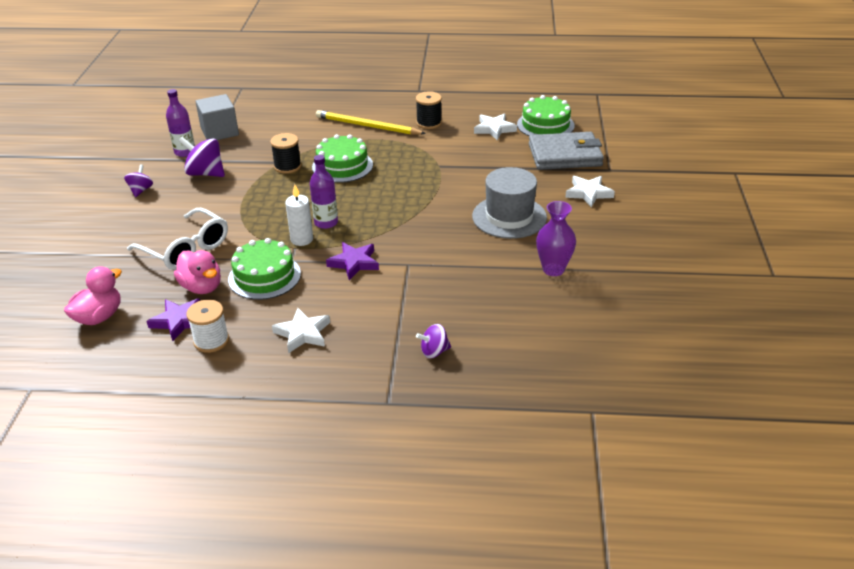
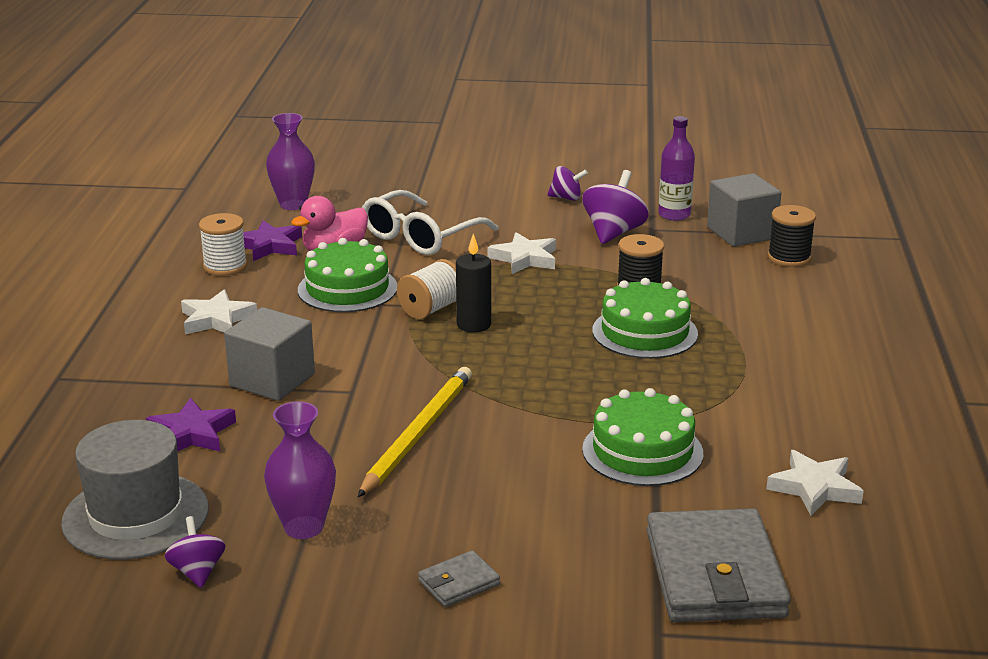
camera: 90 degrees right, 10 degrees down
pink duck [64,266,122,325] -> purple vase [266,113,315,210]
white candle [285,184,313,246] -> white spool [397,259,456,319]
purple bottle [310,155,338,229] -> black candle [456,234,491,332]
yellow pencil [316,110,426,135] -> yellow pencil moved to [358,367,472,497]
purple star [326,242,379,280] -> purple star moved to [146,398,236,451]
black spool [416,91,442,129] -> black spool moved to [768,205,816,267]
purple spinning top [416,324,451,358] -> purple spinning top moved to [164,516,226,588]
grey hat [472,167,547,239] -> grey hat moved to [61,420,209,560]
green cake [517,95,575,136] -> green cake moved to [582,388,703,486]
white star [565,176,615,207] -> white star moved to [488,232,556,274]
none -> grey cube [224,307,315,401]
none -> grey wallet [418,550,500,607]

